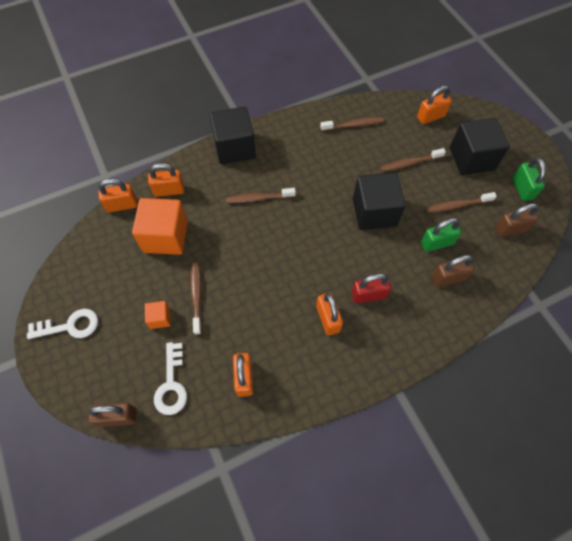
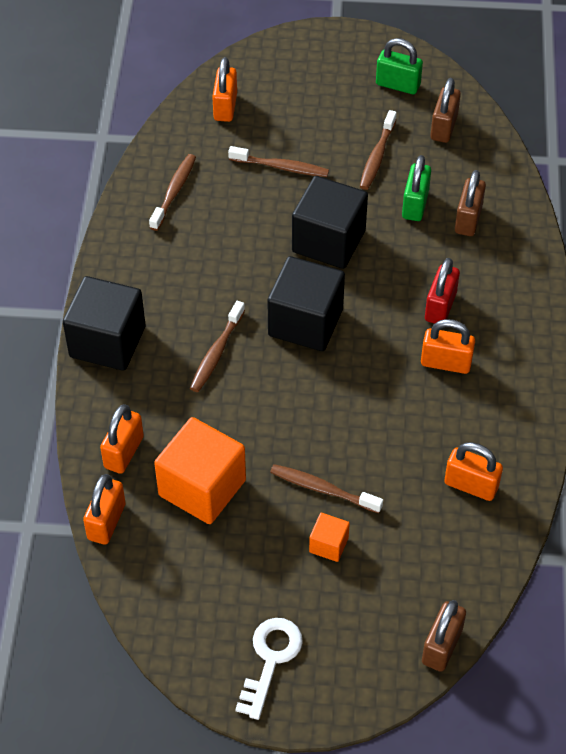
camera: 60 degrees left, 10 degrees down
white key [154,342,187,415] -> none
brown toothbrush [380,148,446,172] -> brown toothbrush turned 90 degrees counterclockwise [228,146,329,177]
black cube [450,118,510,175] -> black cube moved to [268,256,345,351]

